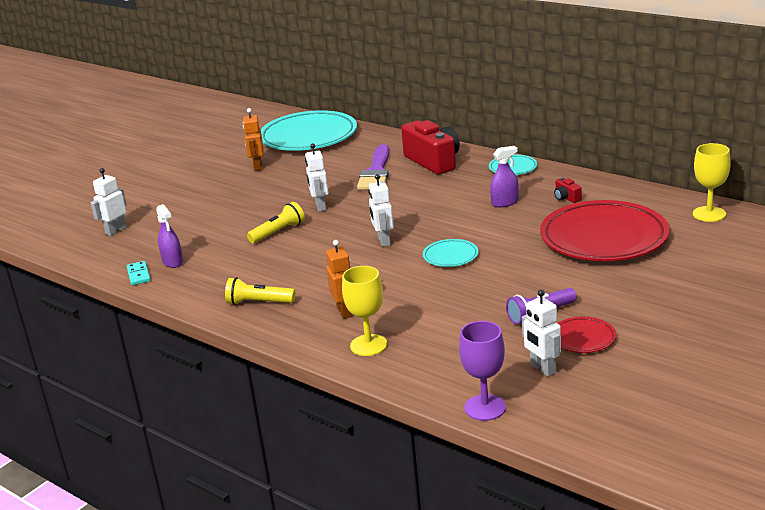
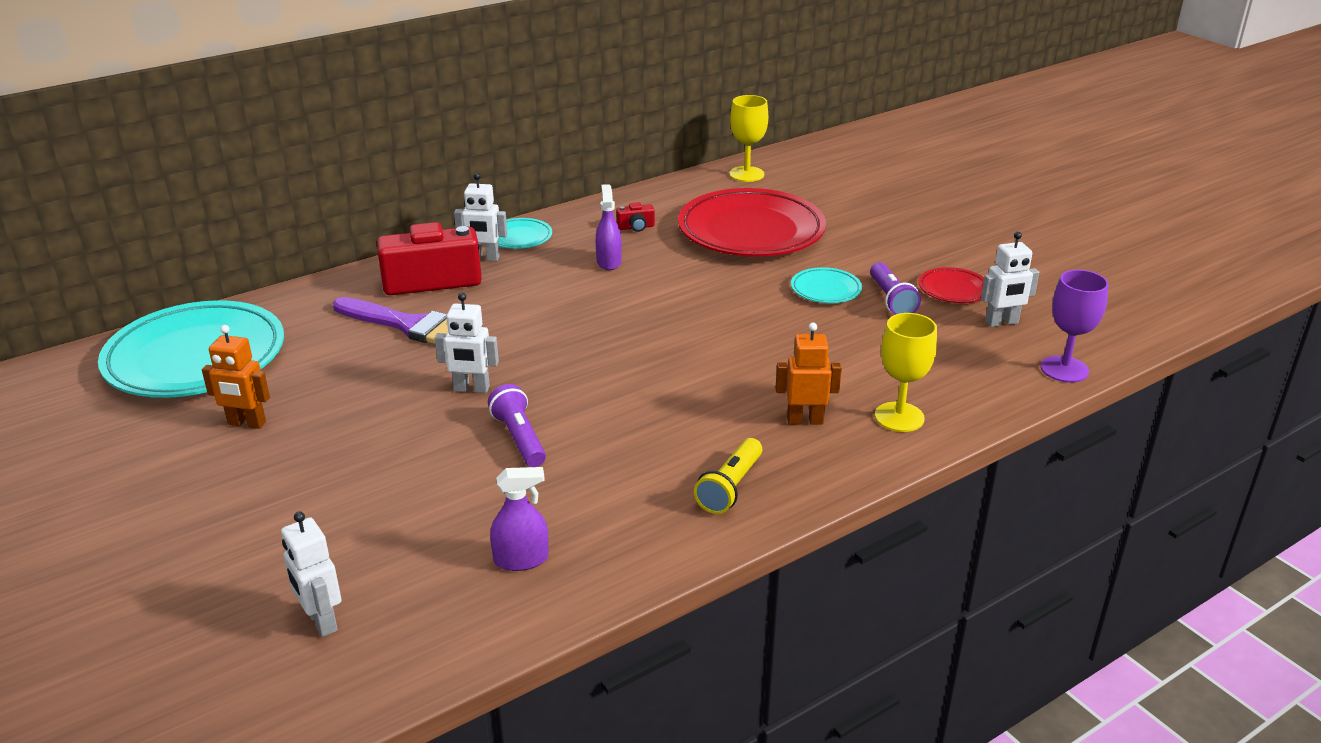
camera: 75 degrees left, 5 degrees up
turquoise domino [127,261,151,285] -> none
yellow flashlight [247,202,305,244] -> purple flashlight [488,384,546,467]
white robot [368,174,394,247] -> white robot moved to [454,173,507,261]
turquoise plate [423,239,479,267] -> turquoise plate moved to [791,267,862,303]

